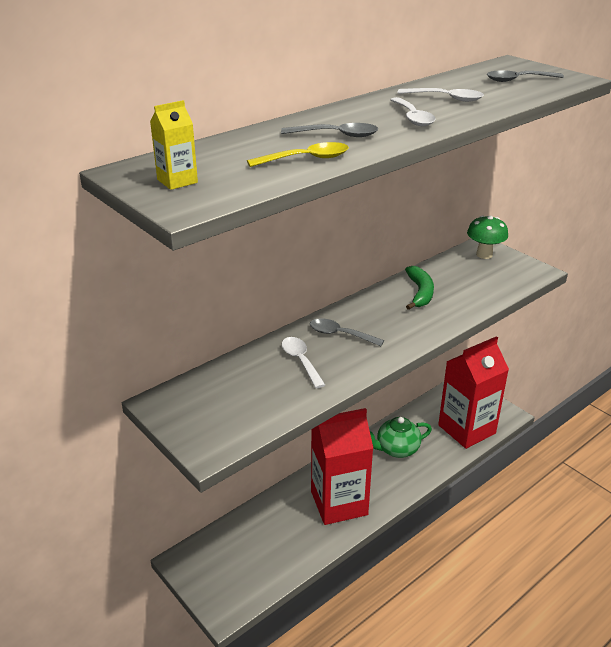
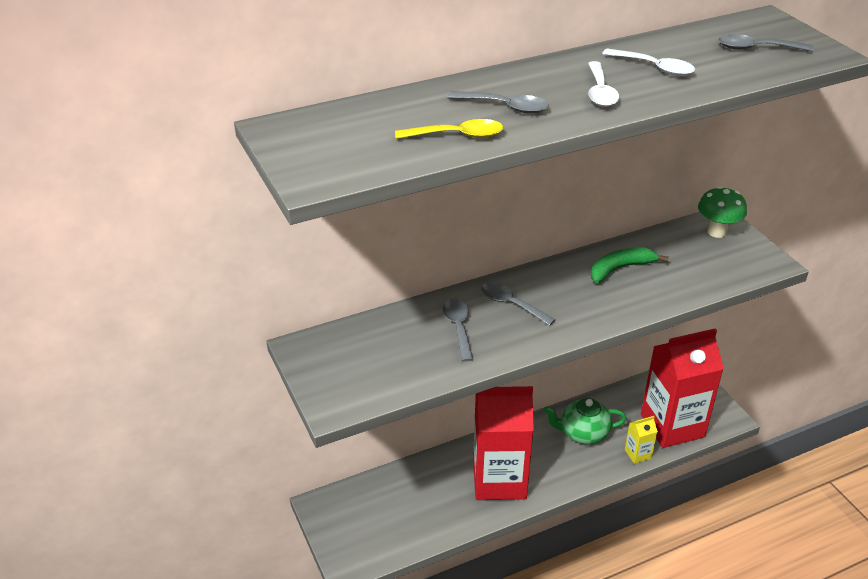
camera: 15 degrees right, 5 degrees up
yellow carton [150,100,198,190] -> yellow carton moved to [625,416,658,464]
white spoon [282,337,325,388] -> grey spoon [443,299,473,361]
green banana [405,266,434,310] -> green banana turned 135 degrees counterclockwise [591,248,669,283]

